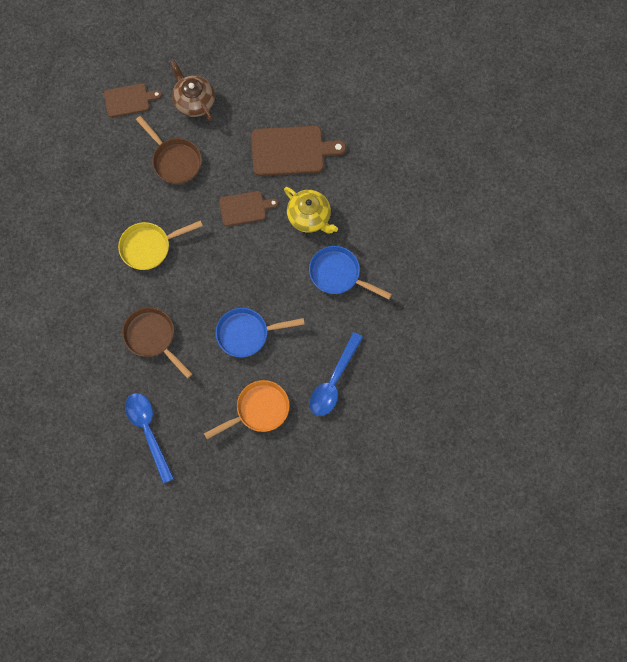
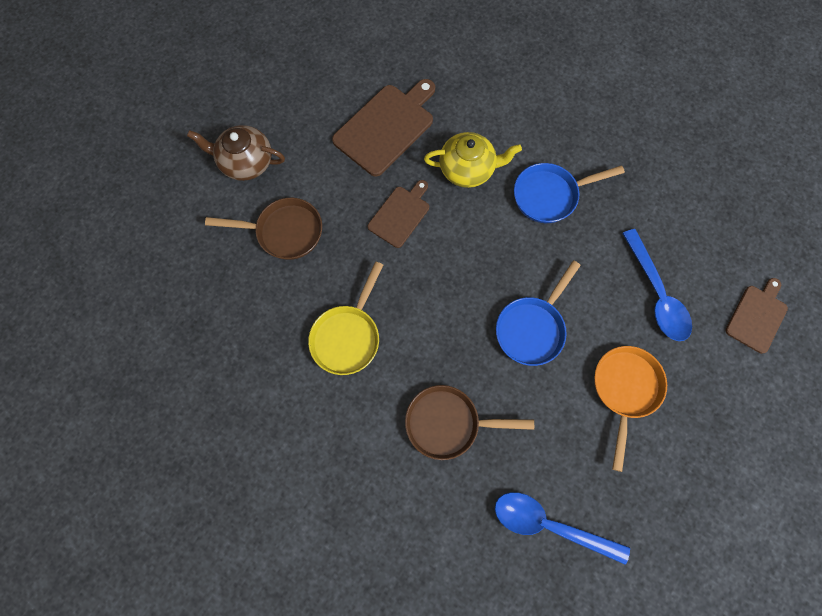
camera: 45 degrees left, 0 degrees up
brown cutting board [104,83,162,117] -> brown cutting board moved to [725,278,788,354]

